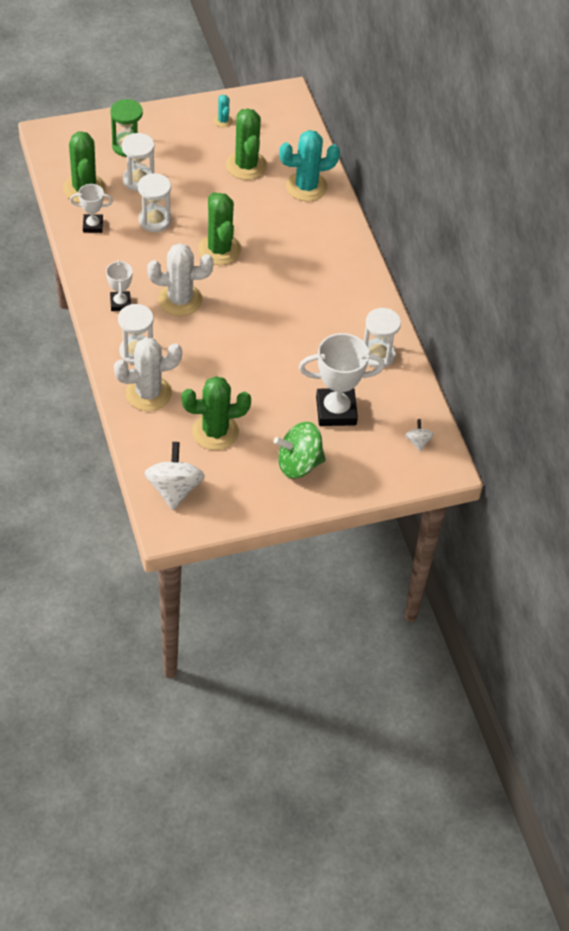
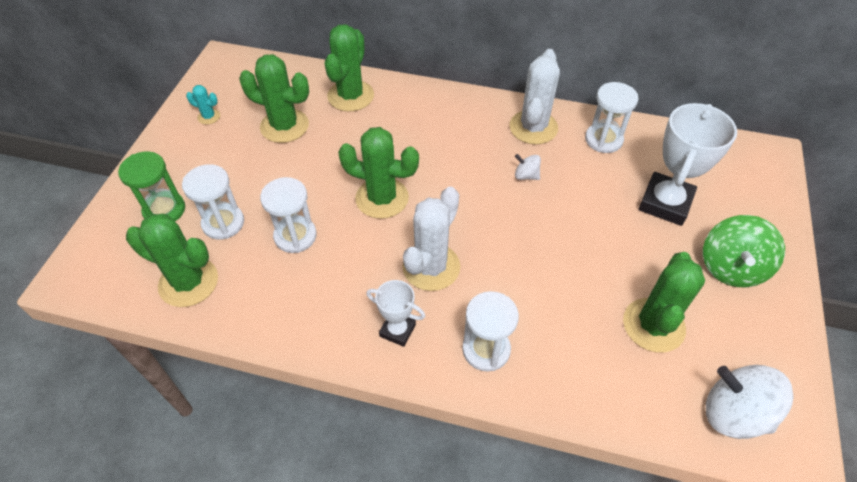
camera: 55 degrees left, 0 degrees up
white trophy [70,184,113,233] -> none
white cactus [114,337,182,411] -> white cactus moved to [509,49,560,145]
turquoise cactus [279,130,340,201] -> green cactus [325,24,374,112]
white spinning top [405,419,434,451] -> white spinning top moved to [515,154,541,180]

